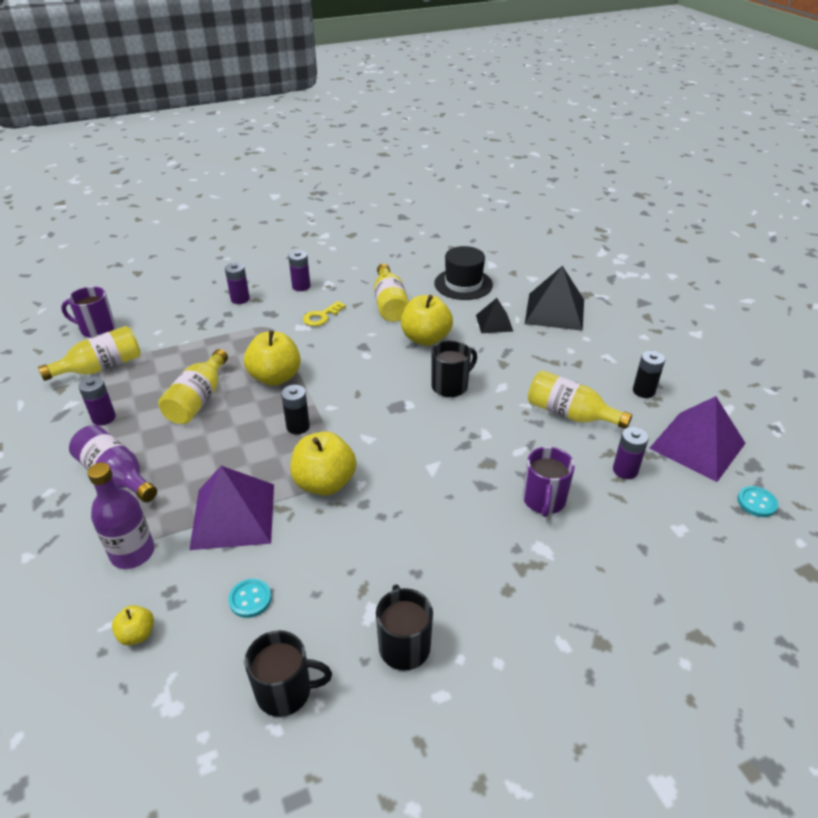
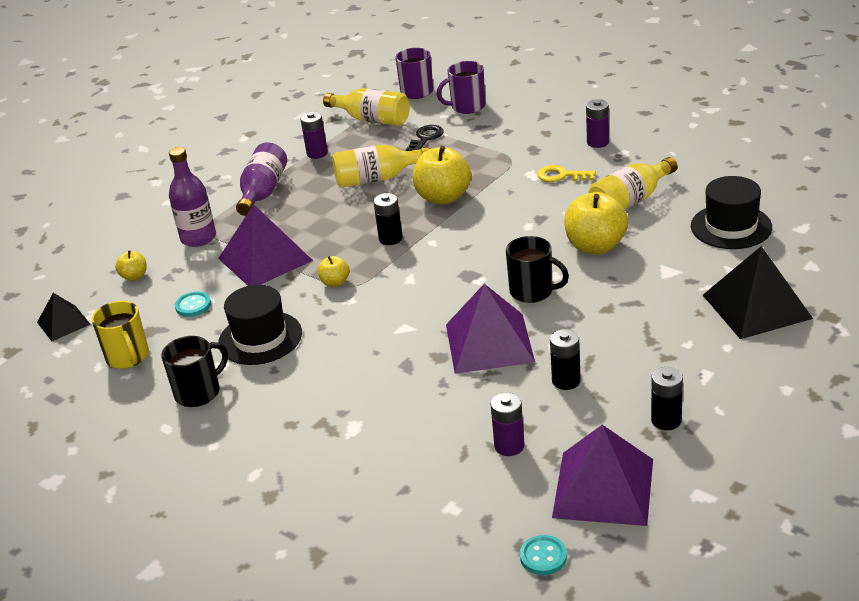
camera: 65 degrees right, 5 degrees down
purple battery [225,263,250,304] -> none
black mug [245,630,332,717] -> yellow mug [91,301,149,369]
yellow apple [290,431,356,496] -> yellow apple [318,256,349,287], size x0.50
black pyramid [476,298,514,333] -> black pyramid moved to [37,293,90,341]
purple mug [523,447,575,517] -> purple mug moved to [437,61,486,114]
yellow bottle [528,370,632,429] -> black battery [550,329,581,390]
none -> black hat [218,285,302,365]
none -> black key [406,125,444,151]
none -> purple pyramid [446,284,535,374]

